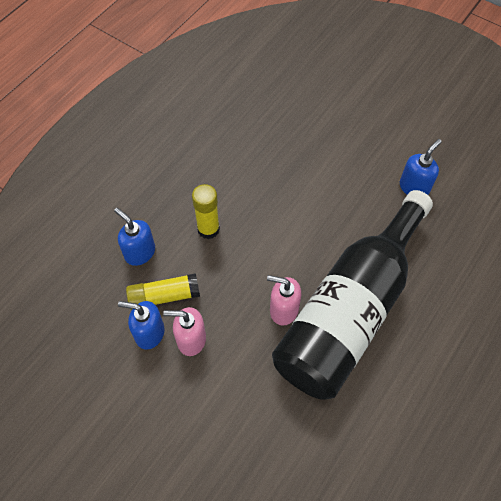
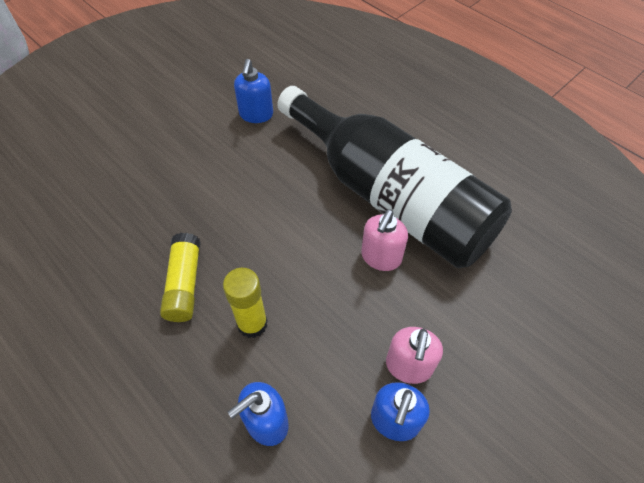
camera: 80 degrees left, 5 degrees down
yellow glue stick [126,273,200,310] -> yellow glue stick moved to [160,233,201,322]
blue soap dispenser [400,139,442,195] -> blue soap dispenser turned 135 degrees counterclockwise [234,59,273,123]

